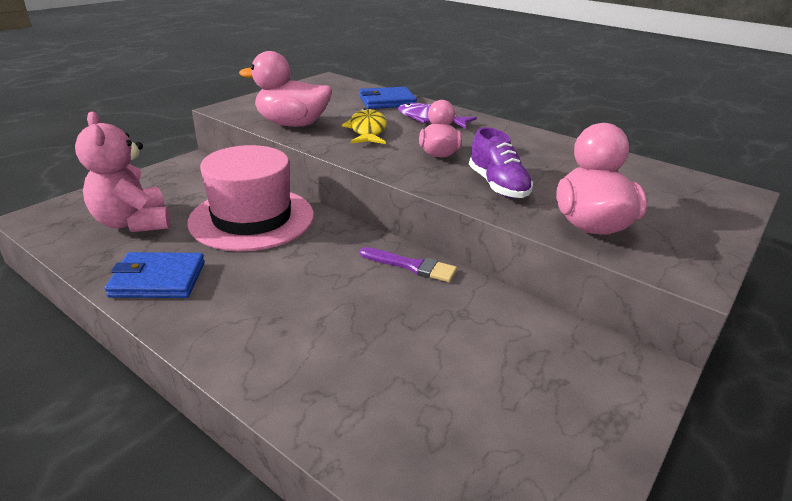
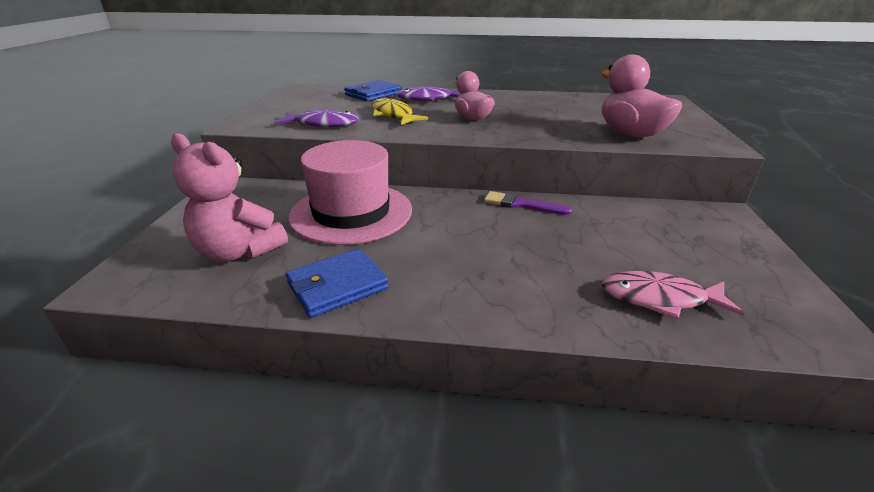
camera: 30 degrees left, 0 degrees up
pink duck [239,51,332,127] -> purple fish [274,110,359,127]
purple brush [360,247,457,282] -> purple brush turned 150 degrees counterclockwise [484,191,573,215]
purple shoe [469,127,533,198] -> none
none -> pink fish [602,271,744,320]

